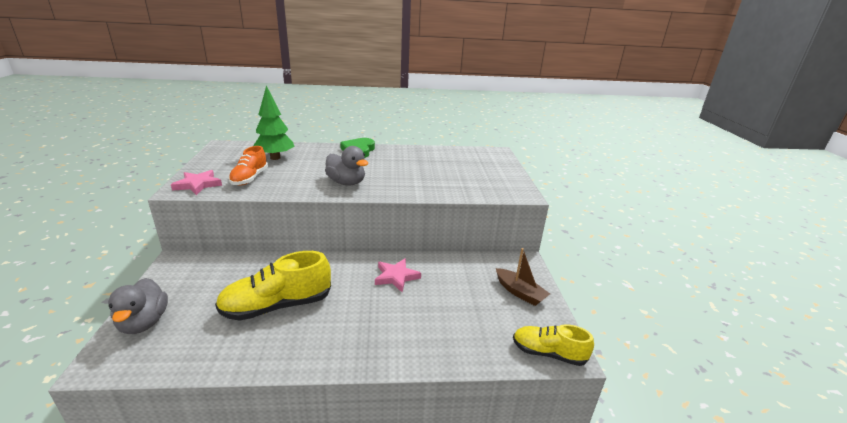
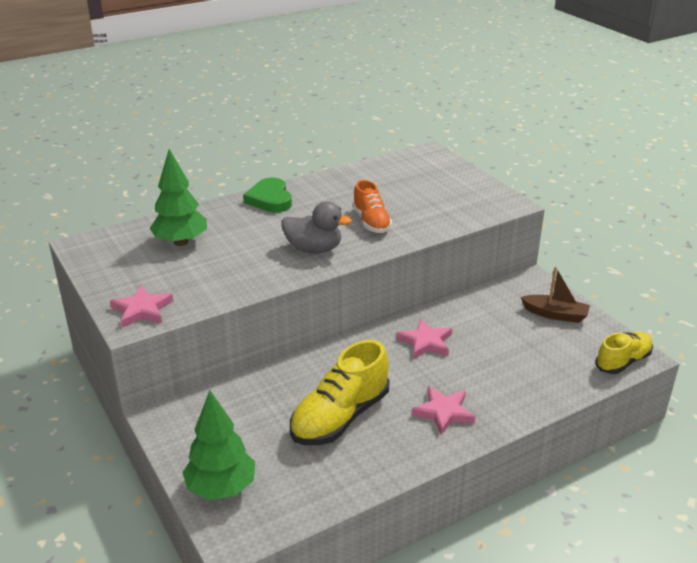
camera: 25 degrees left, 5 degrees up
grey duck [108,278,168,334] -> green tree [182,391,255,500]
orange shoe [229,146,268,186] -> orange shoe moved to [352,180,392,233]
yellow shoe [513,324,594,366] -> yellow shoe turned 150 degrees clockwise [595,332,653,374]
none -> pink star [412,386,476,435]

